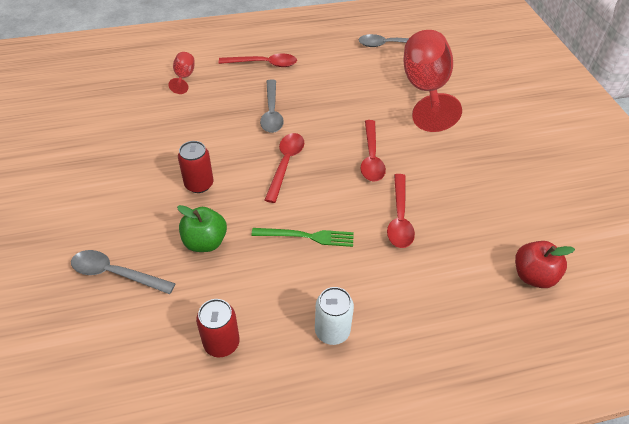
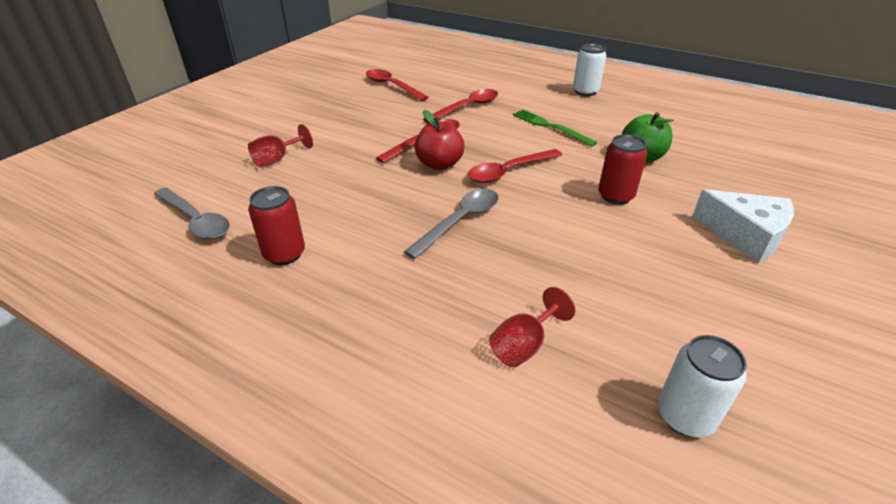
camera: 135 degrees left, 10 degrees down
grey spoon [71,250,176,294] -> none
red can [196,299,240,357] -> red can moved to [248,186,305,265]
red spoon [219,53,297,67] -> red spoon moved to [366,69,429,101]
red goblet [403,30,462,132] -> red goblet [248,124,313,167], size x0.43
red apple [515,241,575,288] -> red apple moved to [415,110,464,170]
none -> white can [658,335,747,437]
none -> white cheese [692,189,794,263]

